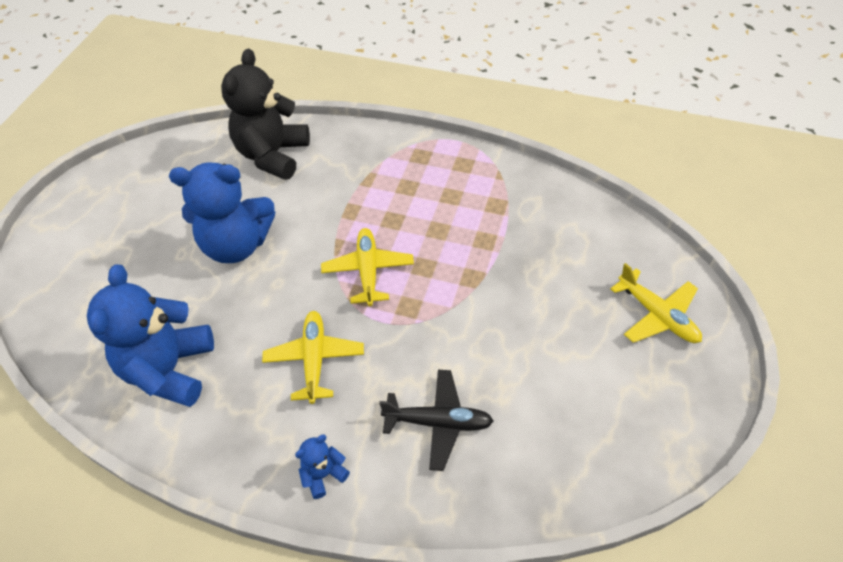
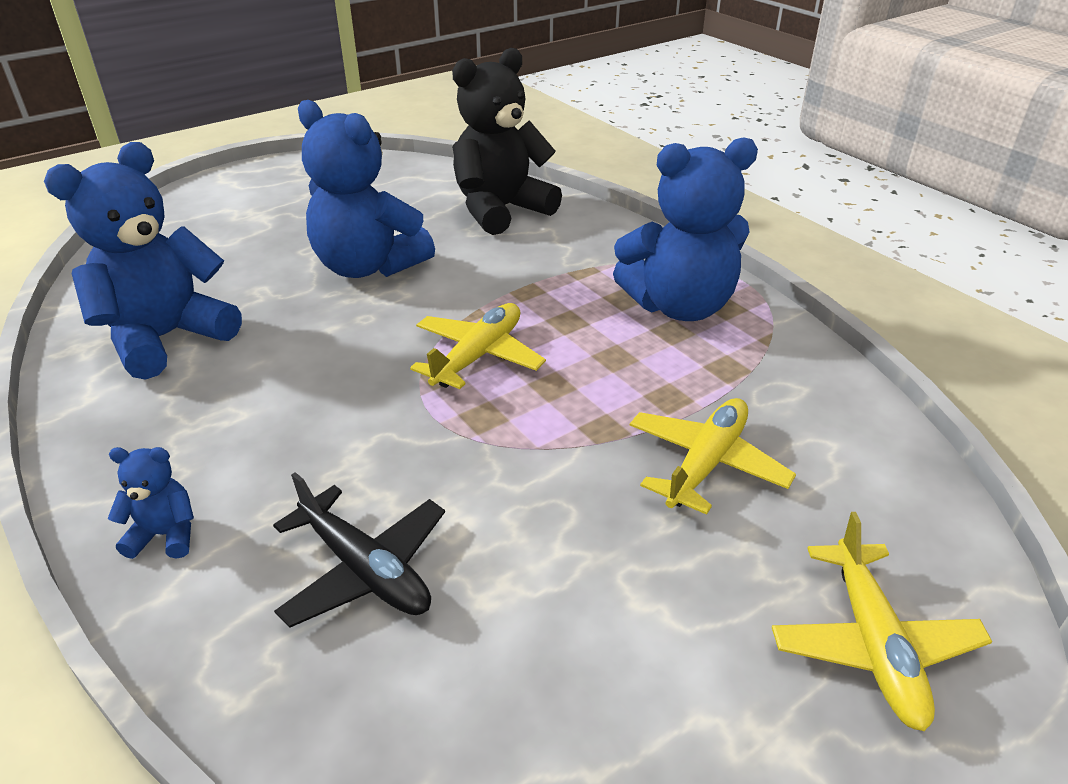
camera: 35 degrees right, 15 degrees down
yellow plane [262,311,364,404] -> yellow plane moved to [630,398,796,515]
none -> blue teddy bear [613,137,758,321]

